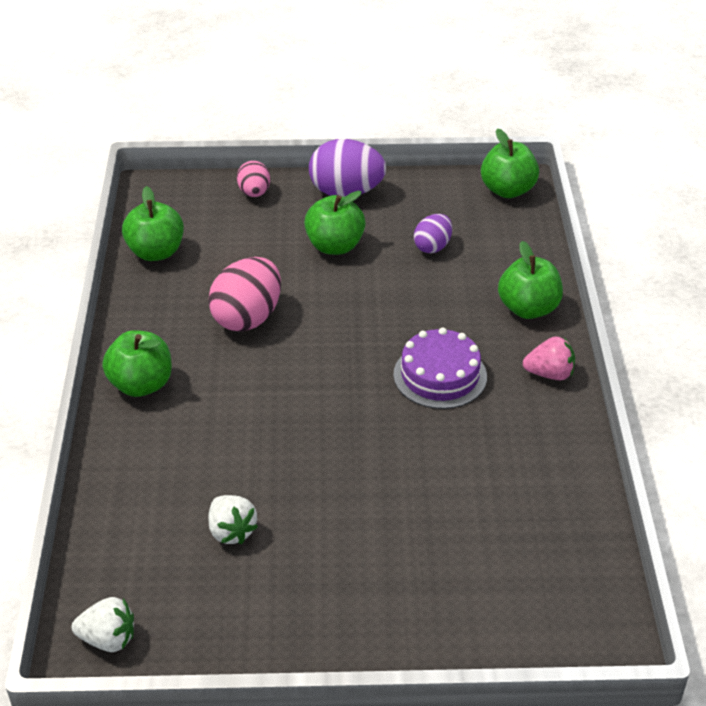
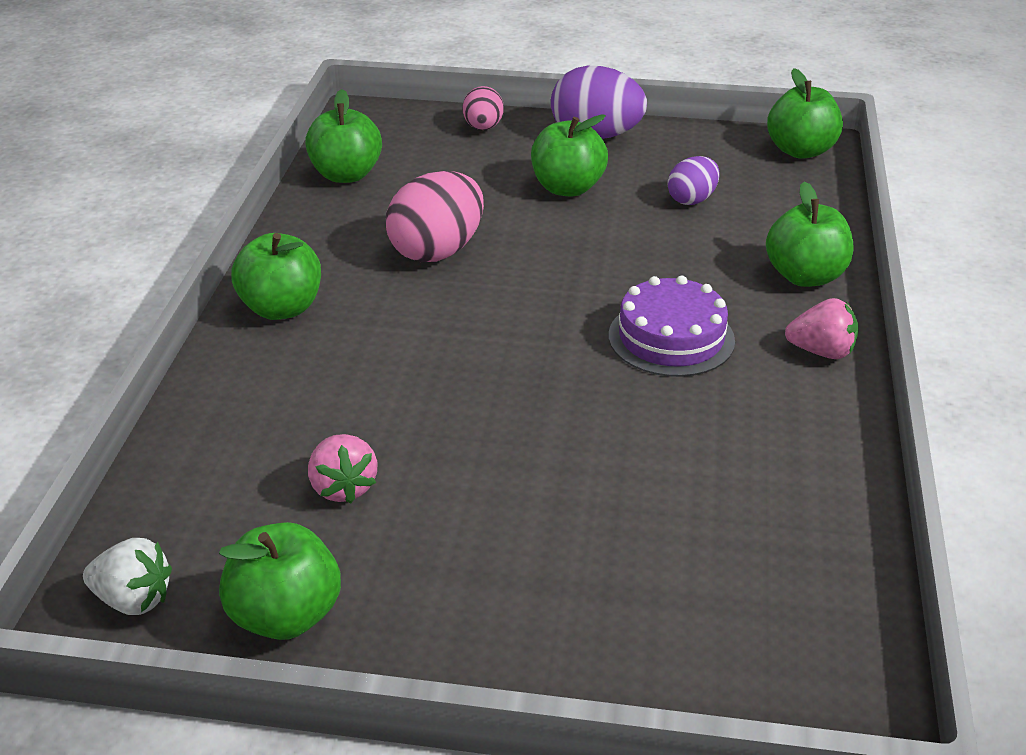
camera: 10 degrees right, 5 degrees down
white strawberry [208,495,258,544] -> pink strawberry [308,434,377,504]
none -> green apple [219,522,341,640]

